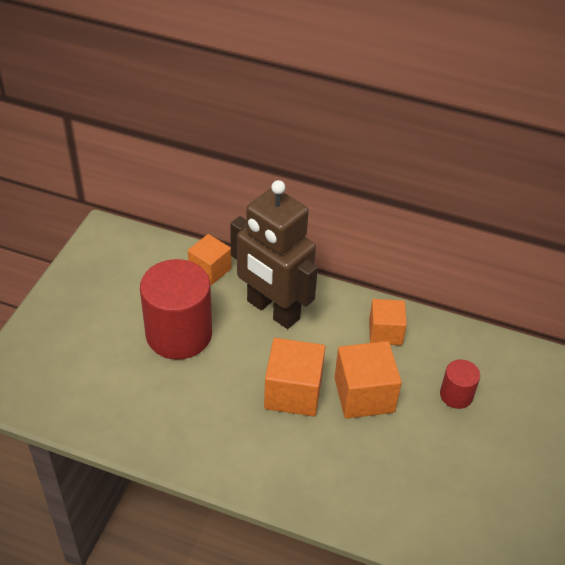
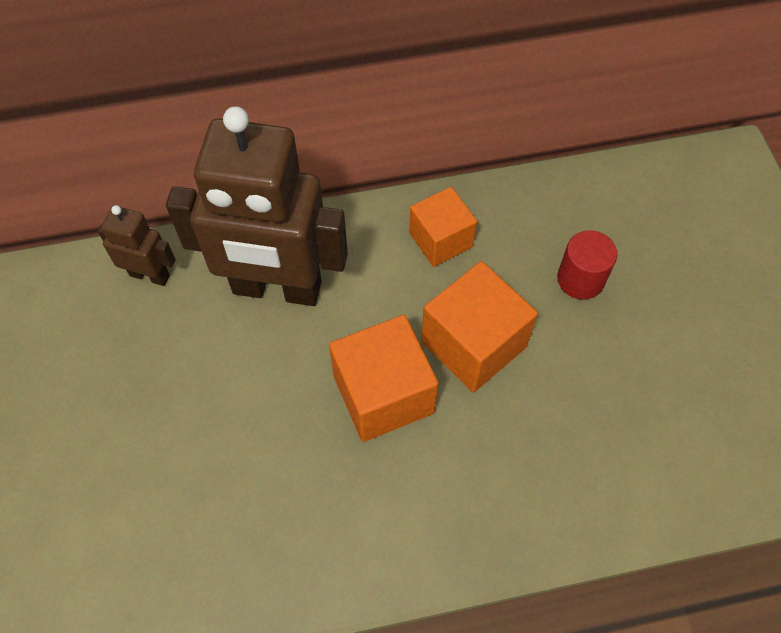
camera: 30 degrees left, 15 degrees up
red cylinder [140,259,212,360] -> none
orange cube [188,234,231,285] -> brown robot [98,205,176,286]

